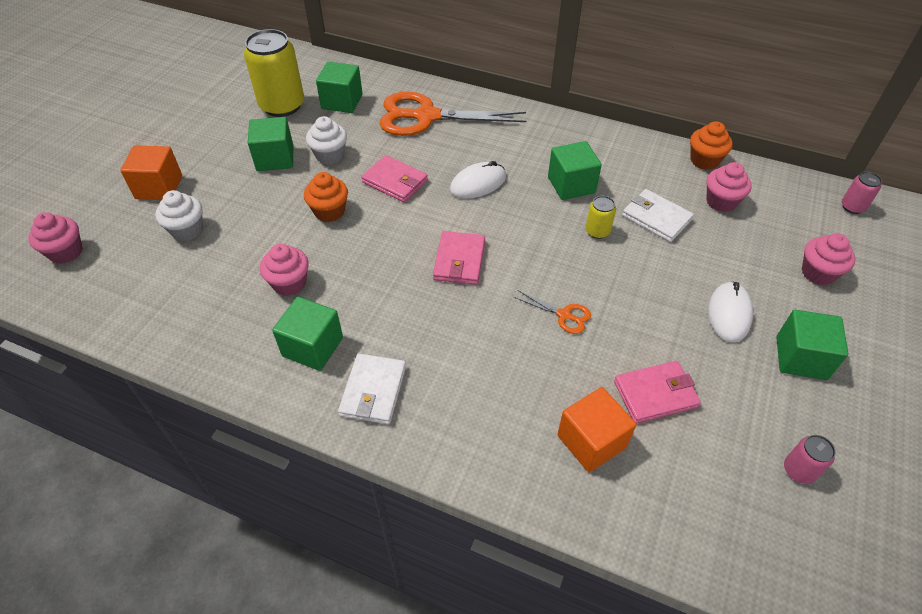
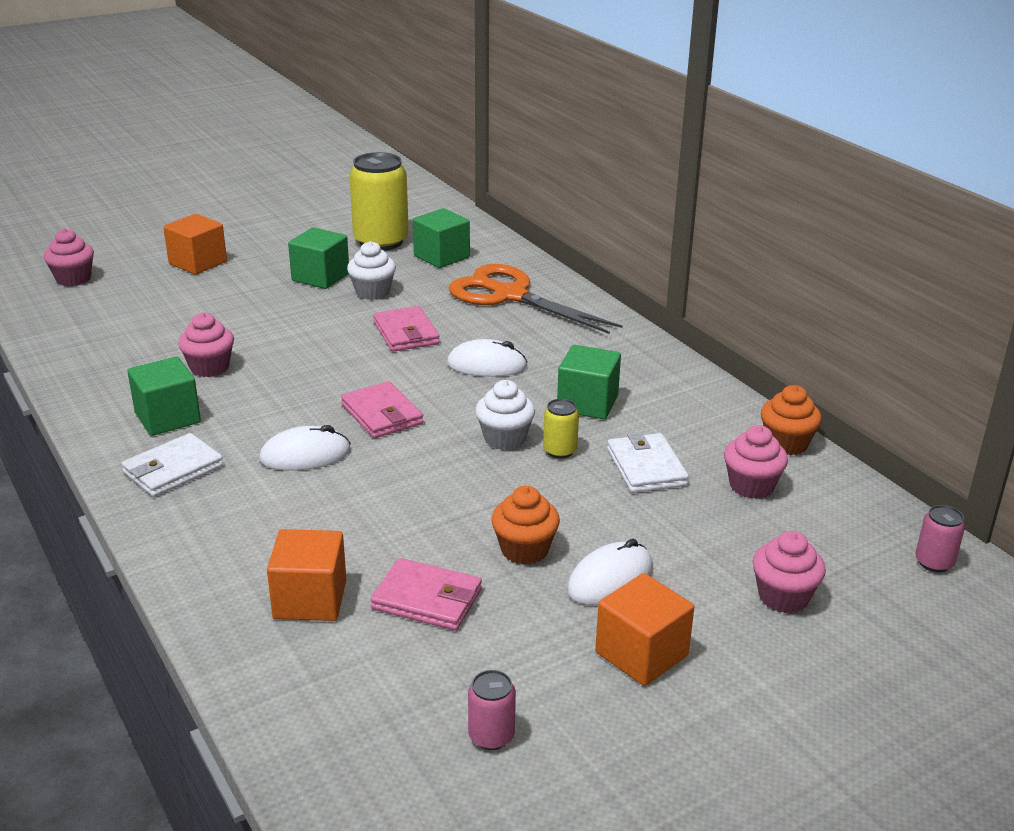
camera: 35 degrees right, 20 degrees down
white cupcake [155,190,203,241] -> white cupcake moved to [475,380,535,450]
orange cupcake [304,172,348,222] -> orange cupcake moved to [492,486,560,565]
pink wallet [433,231,485,285] -> pink wallet turned 75 degrees counterclockwise [341,381,423,438]
orange scissors [514,290,591,334] -> none
green cube [776,310,848,380] -> orange cube [595,573,694,686]
none -> white mouse [259,425,351,471]

